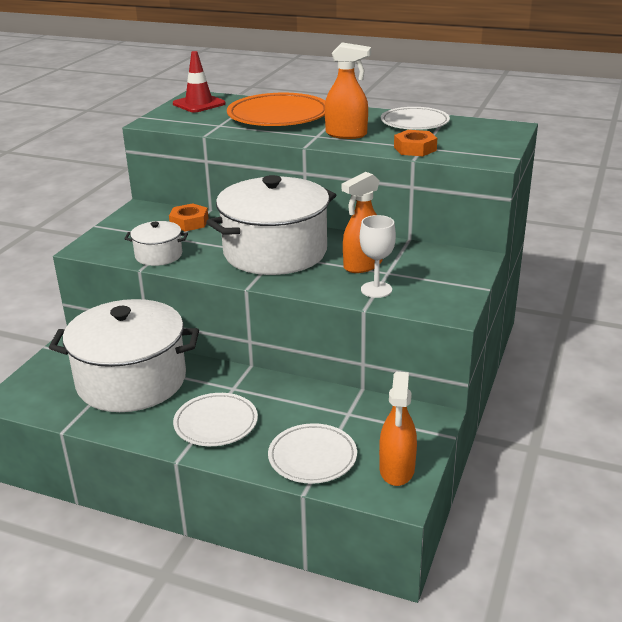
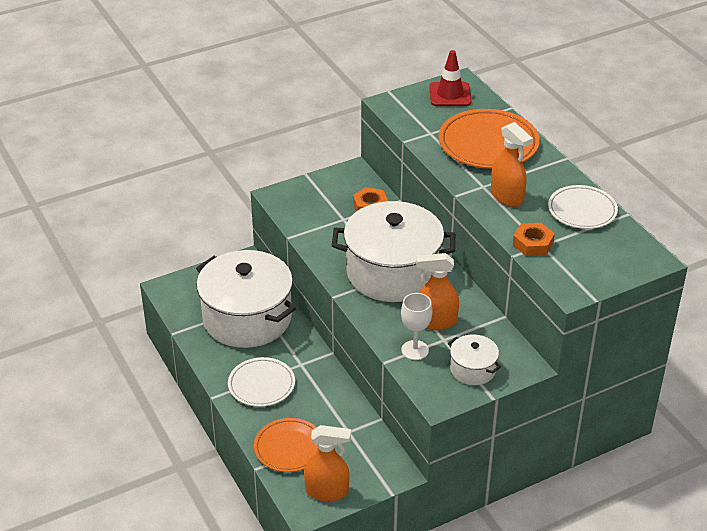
camera: 40 degrees right, 10 degrees up
white pot [124,221,188,266] -> white pot moved to [448,334,501,385]
white plate [268,423,357,484] -> orange plate [254,418,318,472]
orange spray bottle [379,372,417,486] -> orange spray bottle turned 135 degrees counterclockwise [304,425,351,501]

